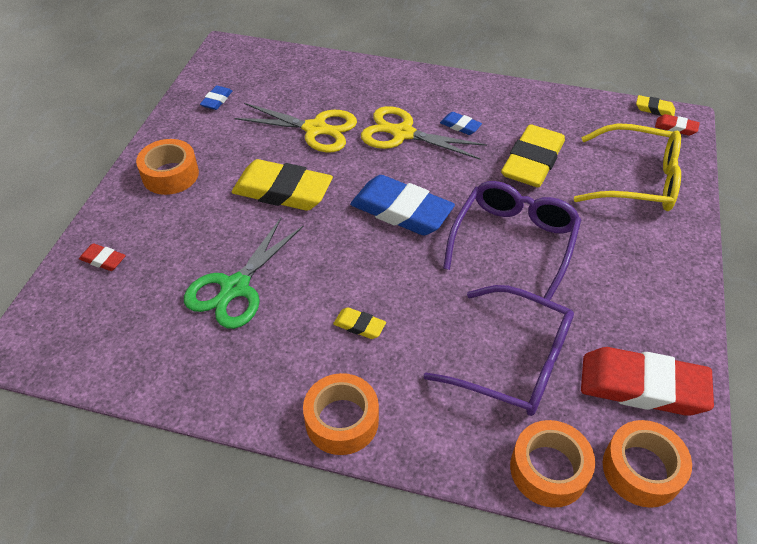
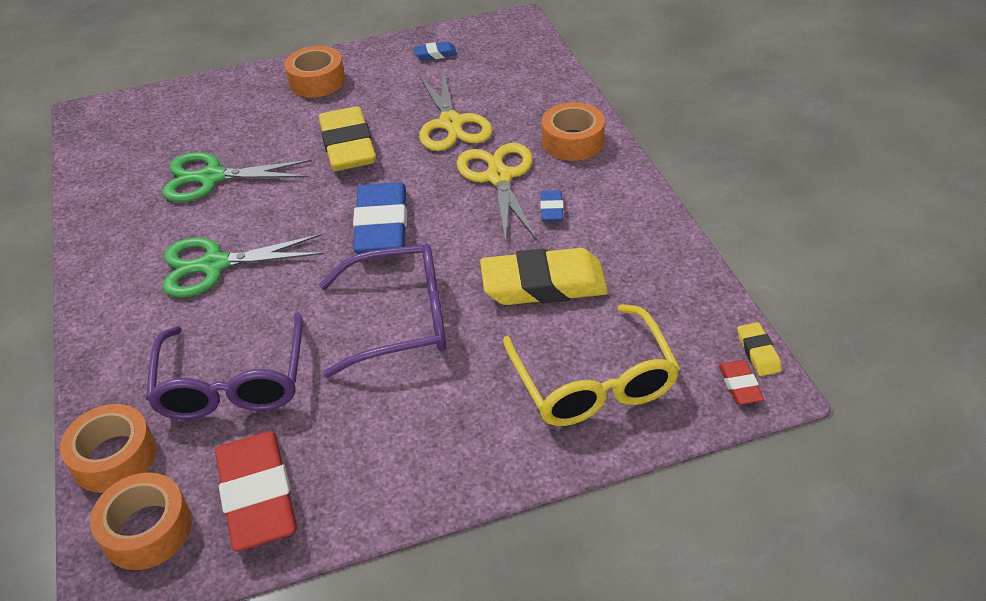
camera: 60 degrees right, 5 degrees down
red eraser [79,243,126,271] -> none
orange tape [303,373,379,455] -> orange tape moved to [542,102,605,161]
yellow eraser [333,307,386,339] -> green scissors [163,234,324,298]

